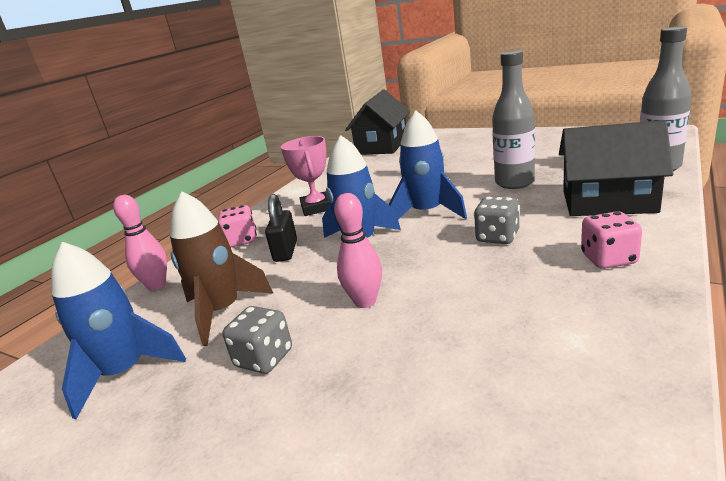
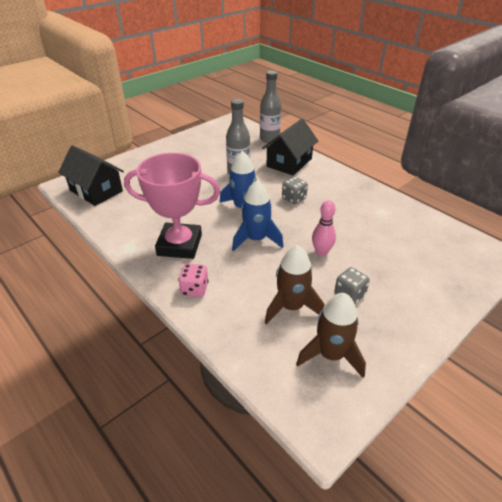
camera: 75 degrees left, 15 degrees up
blue rocket [51,242,186,419] -> brown rocket [296,293,366,378]
pink bowling pin [113,195,167,290] -> none
black padlock [265,194,297,262] -> none
pink trophy [281,136,330,216] -> pink trophy [124,153,221,259], size x1.72
pink dice [581,211,642,269] -> none

